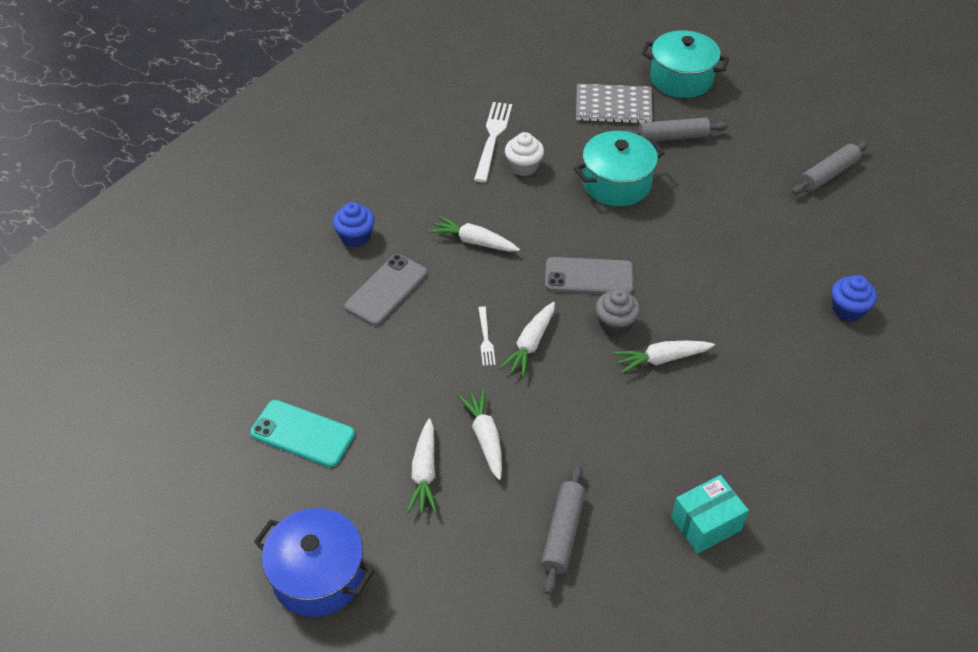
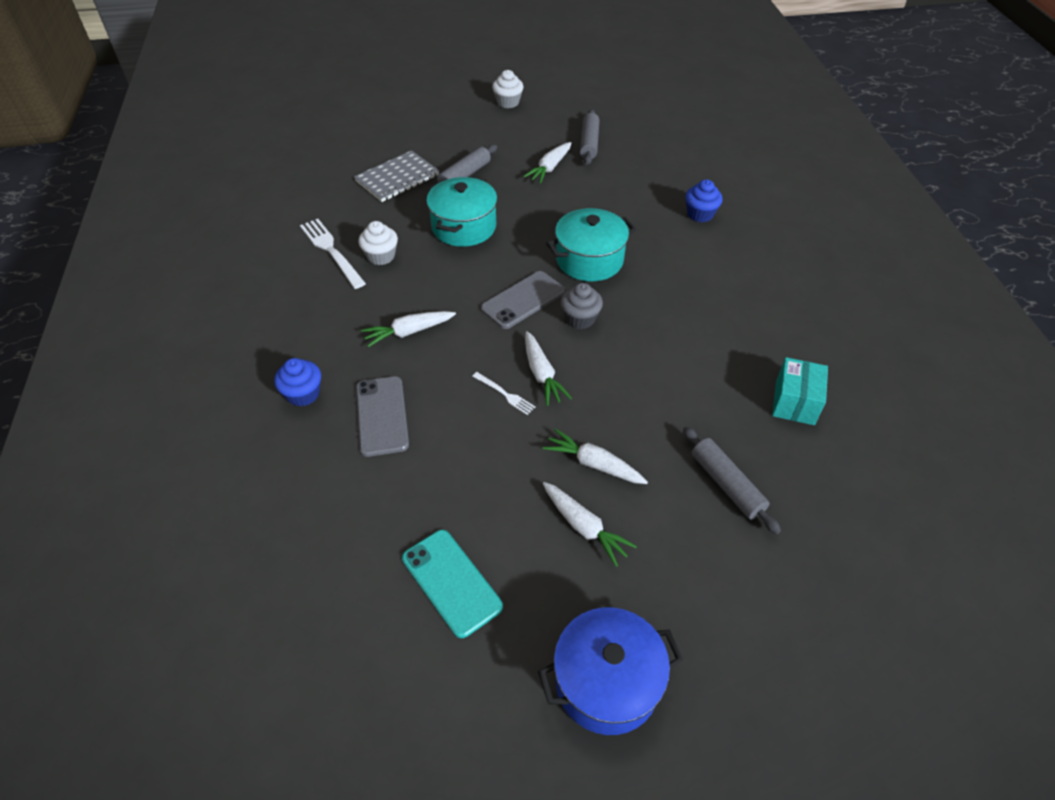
camera: 45 degrees left, 0 degrees up
turquoise phone [250,400,355,467] -> turquoise phone turned 75 degrees clockwise [402,530,503,638]
white carrot [614,341,715,374] -> white carrot moved to [523,142,571,184]
turquoise pot [642,30,729,98] -> turquoise pot moved to [546,208,636,281]
none -> white cupcake [492,70,524,108]

